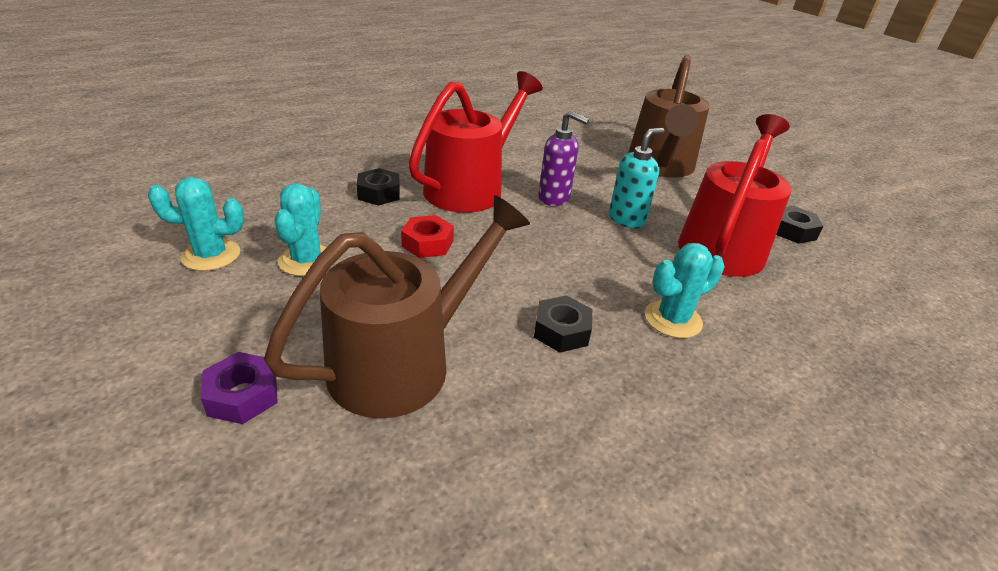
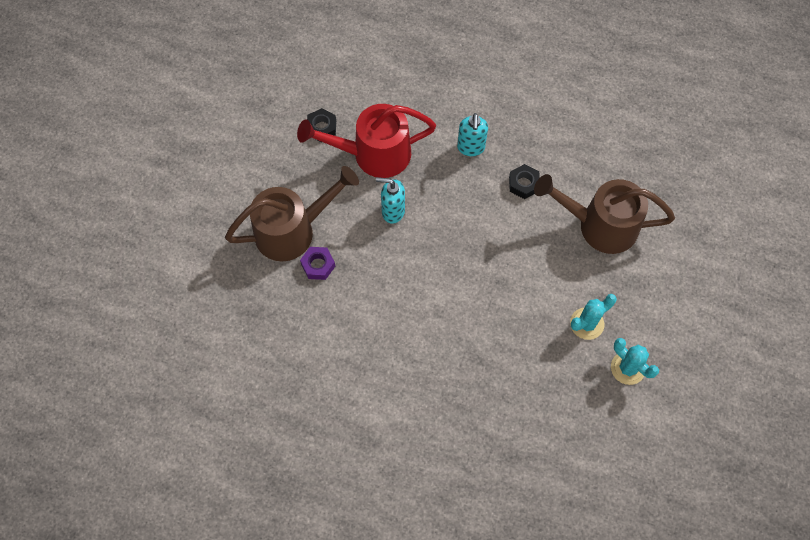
camera: 125 degrees left, 30 degrees up
purple nut [201,352,278,424] -> purple nut moved to [300,247,335,280]
black nut [356,168,400,206] -> none
red nut [401,215,454,258] -> none
red watering can [408,71,543,213] -> none
purple soap dispenser [538,111,589,206] -> none
turquoise cactus [645,243,725,338] -> turquoise soap dispenser [457,113,488,156]

